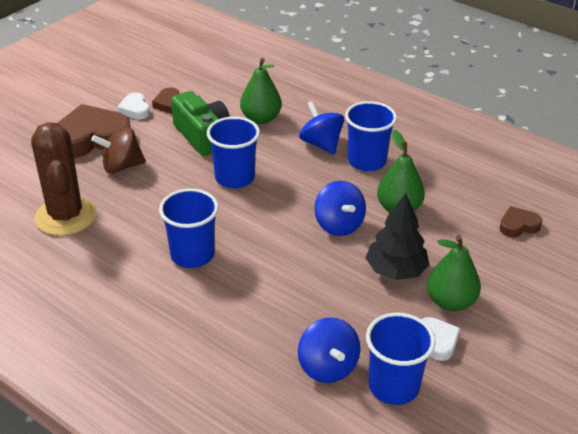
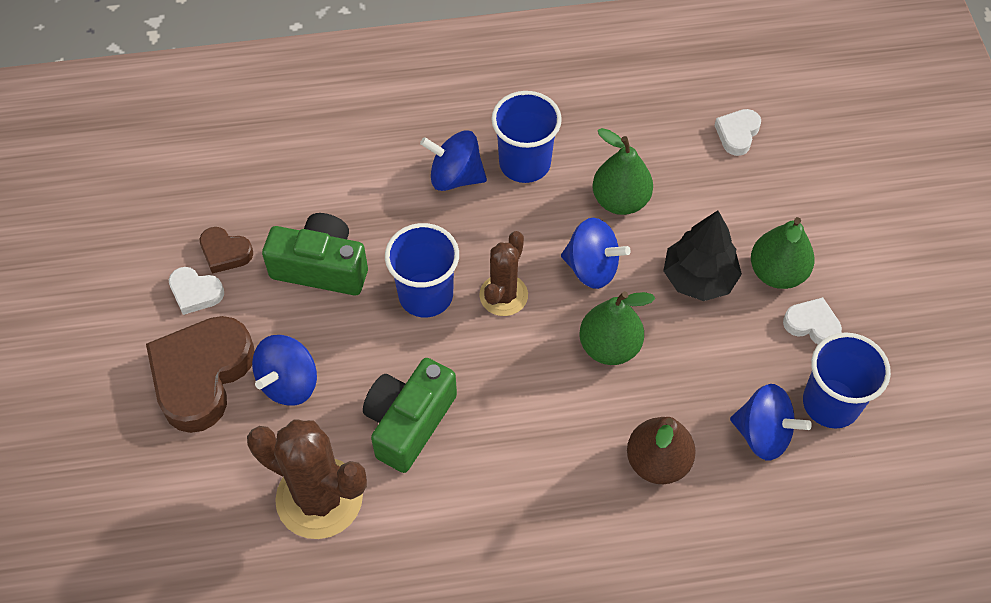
camera: 45 degrees left, 20 degrees up
brown spinning top [91,126,146,173] -> blue spinning top [252,335,317,406]
blue cup [159,188,219,268] -> none
green pear [240,58,282,124] -> green pear moved to [579,291,655,365]
brown heart [500,206,542,237] -> white heart [715,109,761,156]
none -> green camera [363,358,457,473]
none -> brown cactus [479,231,528,316]
none -> brown pear [627,417,696,484]

